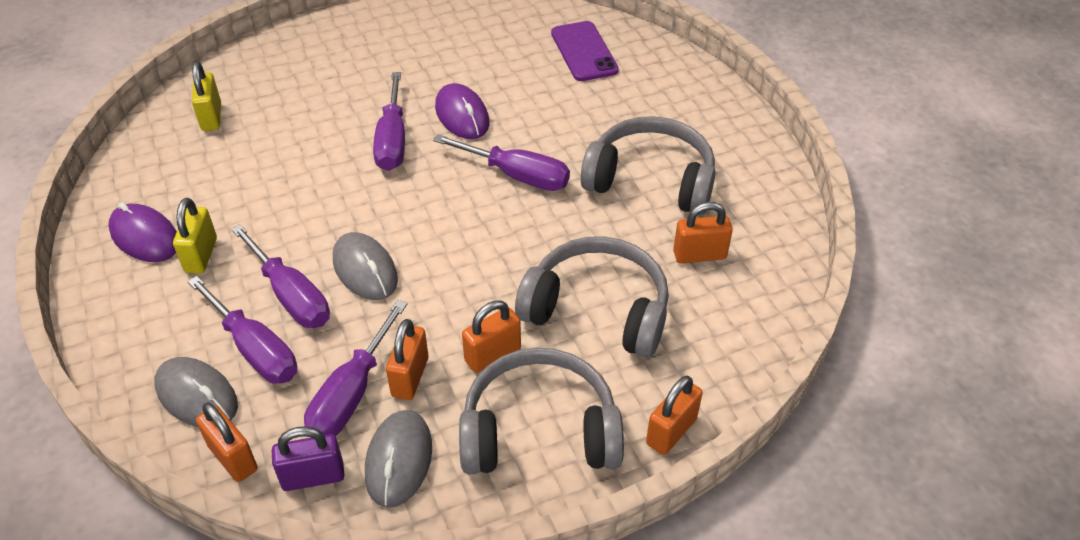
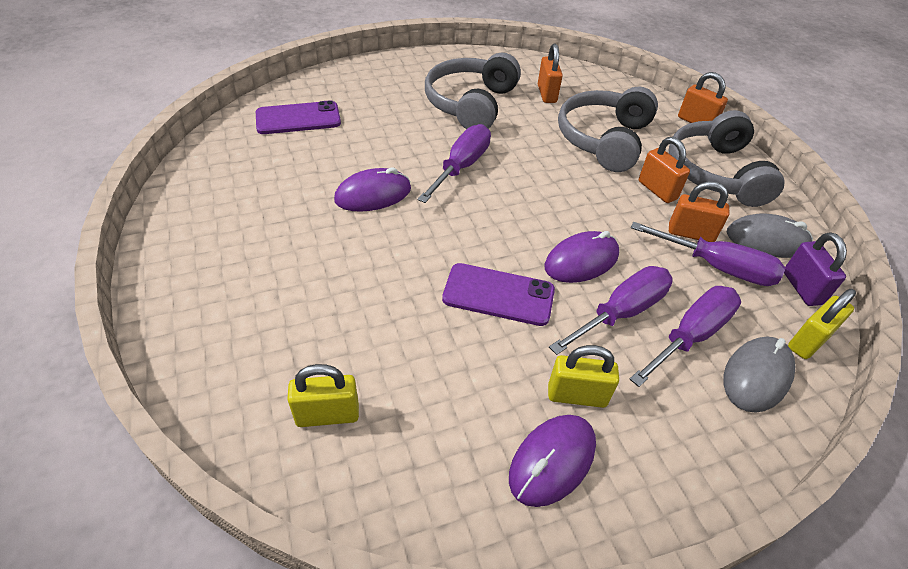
camera: 90 degrees left, 0 degrees up
orange padlock [196,403,258,482] -> yellow padlock [788,289,856,359]
grey mouse [333,232,398,300] -> purple mouse [545,231,619,283]
purple screwdriver [373,72,405,171] -> none
none -> purple phone [442,263,555,326]

